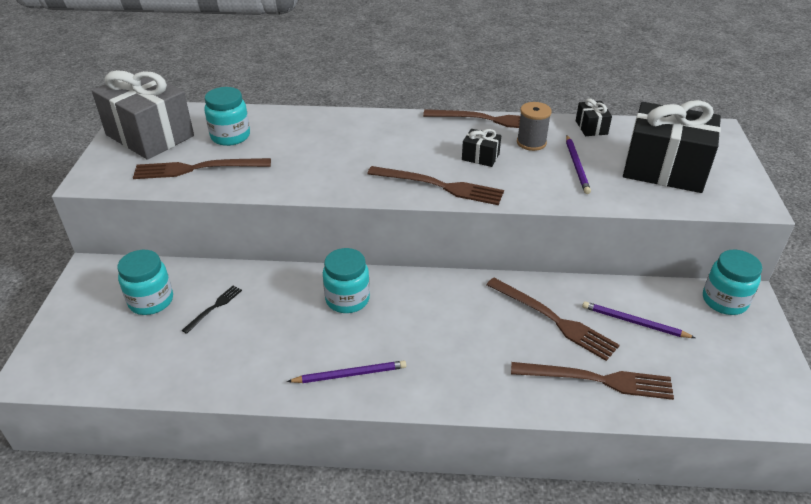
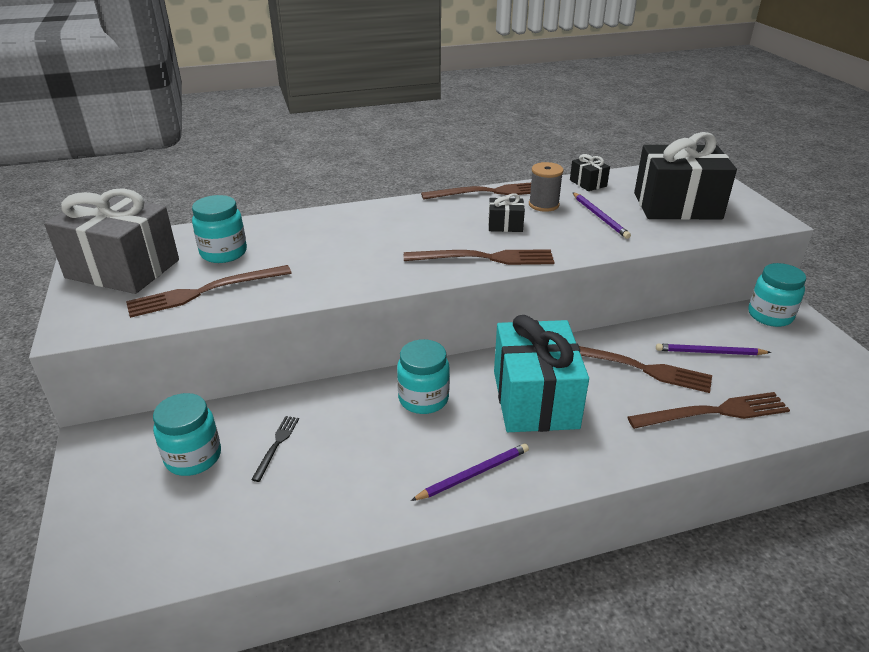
camera: 20 degrees left, 5 degrees down
none -> turquoise gift [494,315,589,432]

